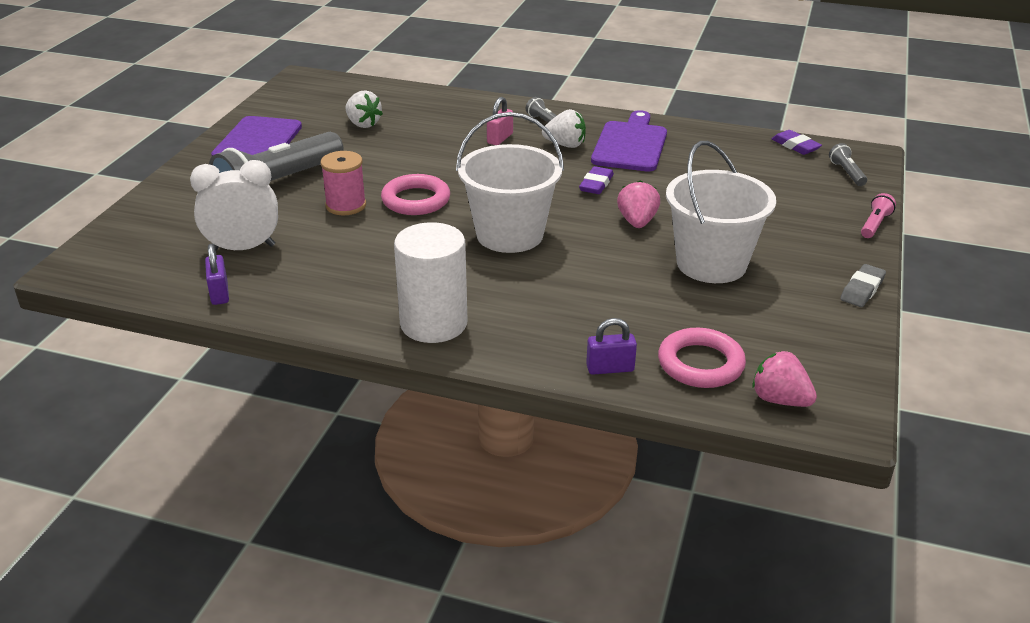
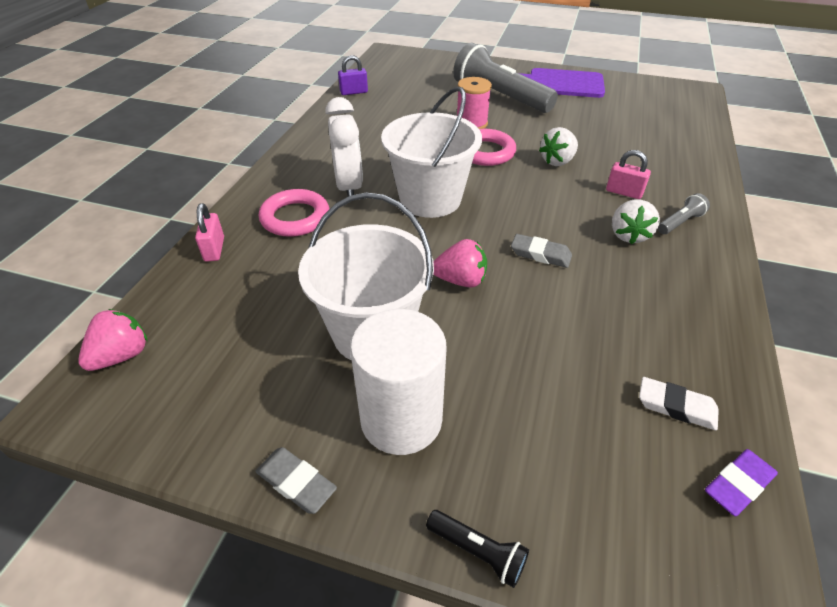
camera: 90 degrees right, 10 degrees up
white clock [190,160,278,251] -> white clock moved to [325,97,363,196]
white strawberry [345,90,383,128] -> white strawberry moved to [539,127,578,166]
white cylinder [394,222,467,343] -> white cylinder moved to [350,309,447,455]
purple eraser [579,166,614,194] -> grey eraser [511,234,572,268]
purple padlock [586,318,637,375] -> pink padlock [195,203,224,262]
purple cutting board [591,110,667,172] -> none
pink ring [658,328,746,388] -> pink ring moved to [259,189,329,237]
grey flashlight [829,143,867,186] -> none
pink flashlight [861,193,896,238] -> black flashlight [426,510,529,588]
none -> white eraser [639,377,719,430]

